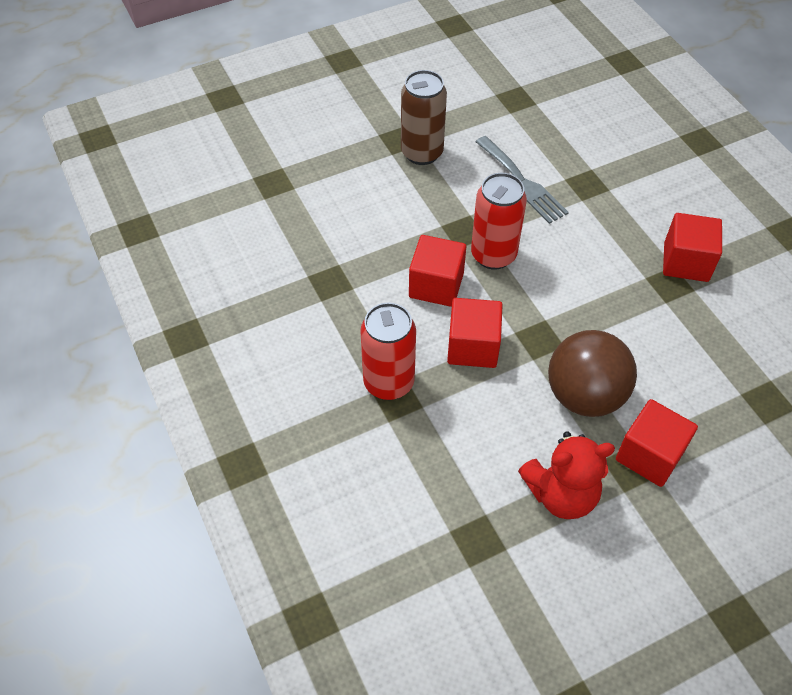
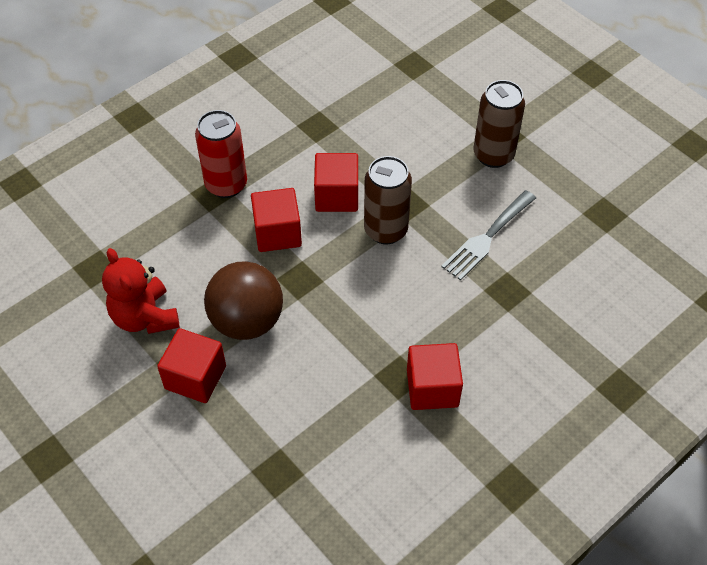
camera: 75 degrees right, 0 degrees up
red can [471,173,527,270] -> brown can [364,156,412,244]

